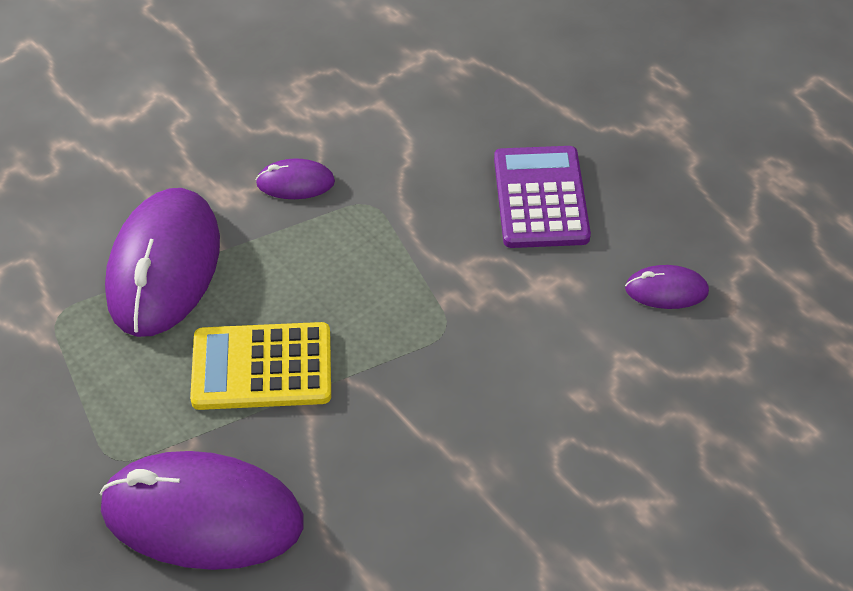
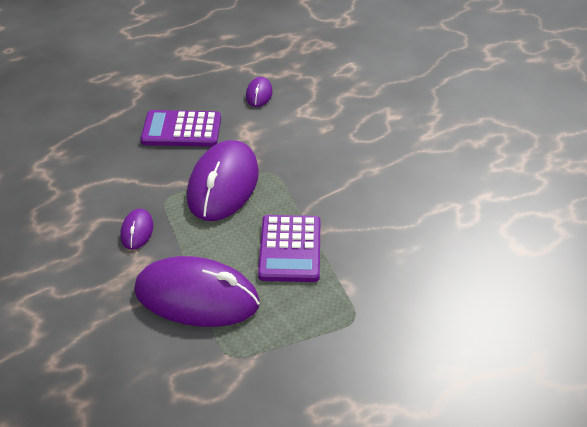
camera: 85 degrees left, 10 degrees down
purple mouse [99,451,304,570] -> purple mouse moved to [187,140,259,221]
yellow calculator [190,322,331,410] -> purple calculator [258,215,320,282]

